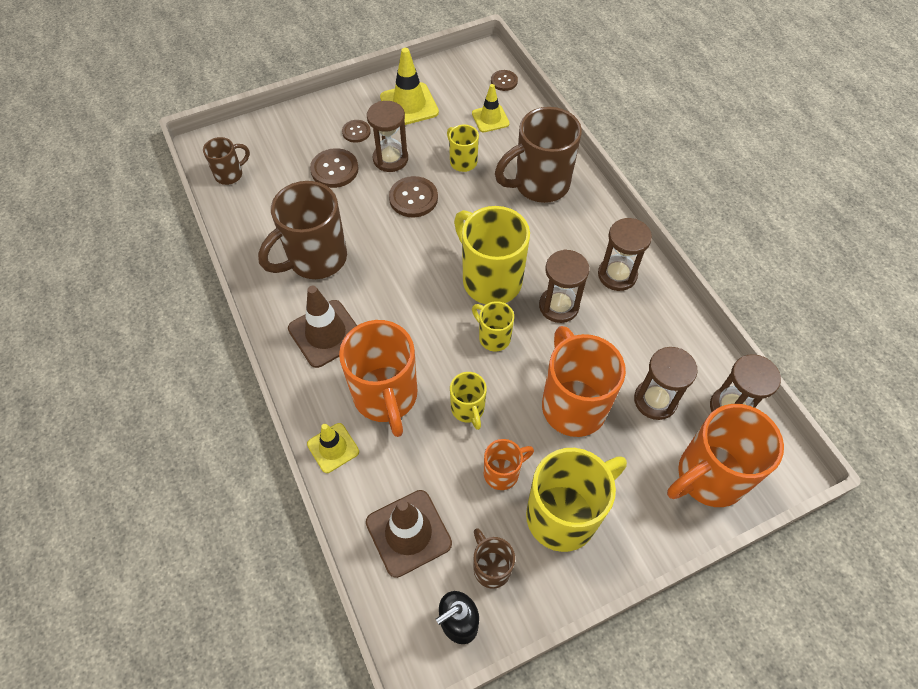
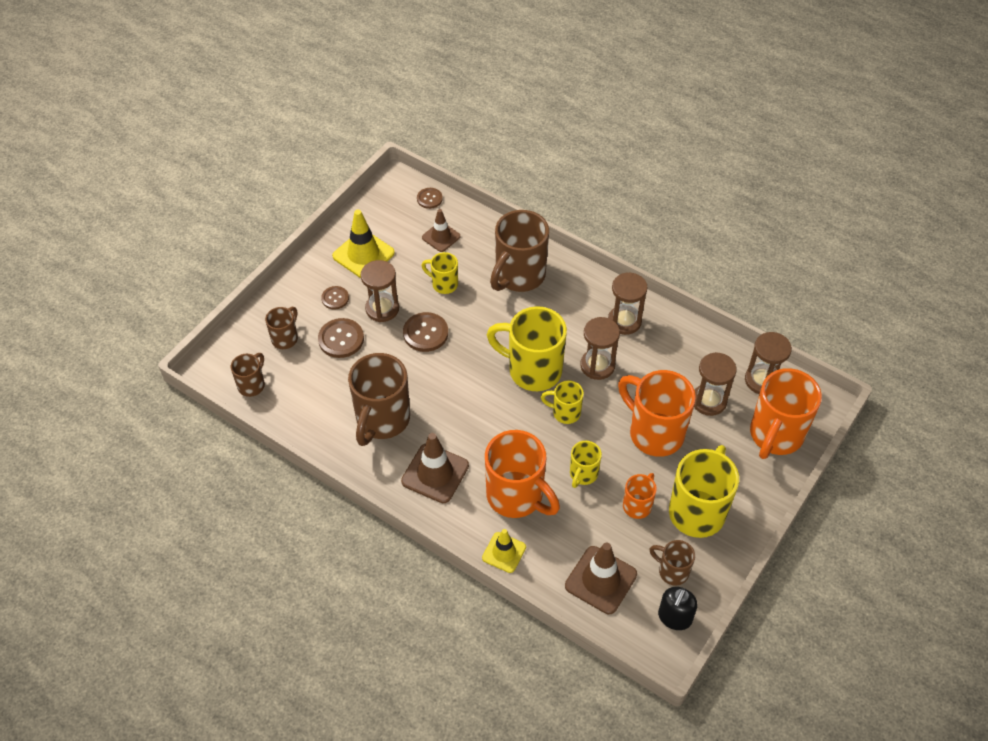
camera: 30 degrees left, 5 degrees down
yellow mug [450,372,487,430] -> yellow mug turned 75 degrees clockwise [570,441,602,488]
yellow traffic cone [472,84,510,132] -> brown traffic cone [422,209,460,252]
none -> brown mug [265,307,298,349]

